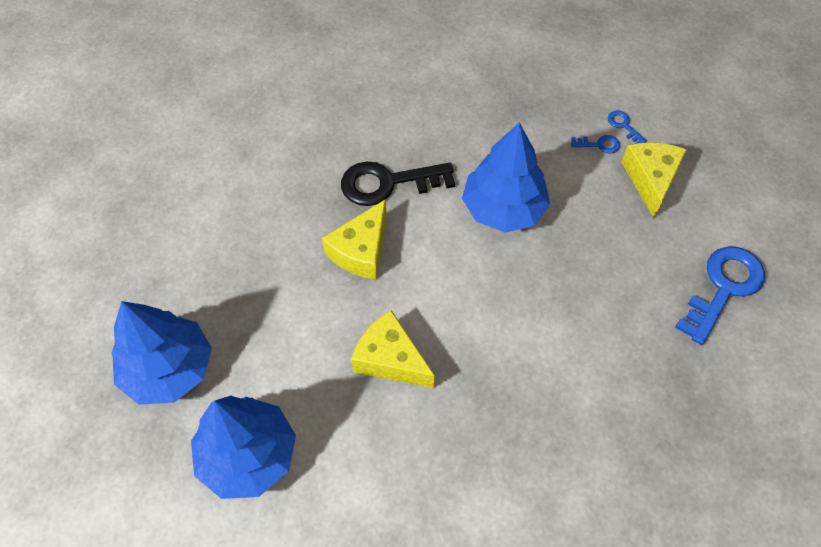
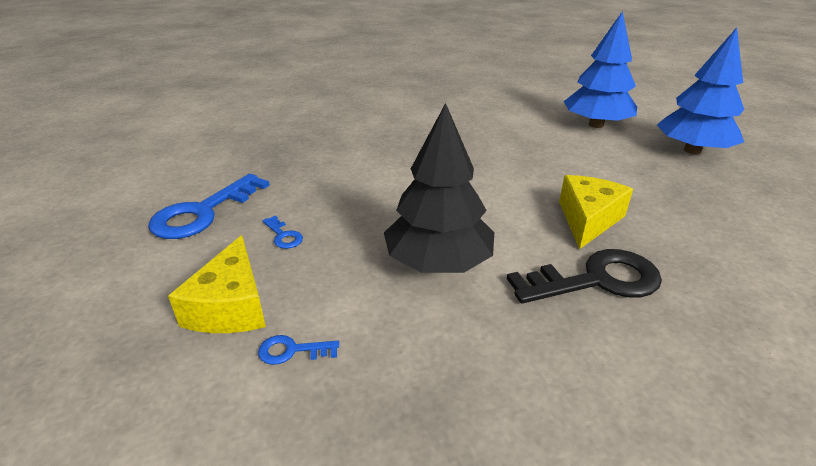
camera: 175 degrees right, 25 degrees down
yellow cheese [351,310,436,388] -> none
blue tree [462,122,550,233] -> black tree [384,103,494,273]
blue key [608,110,647,144] -> blue key moved to [262,216,303,249]

